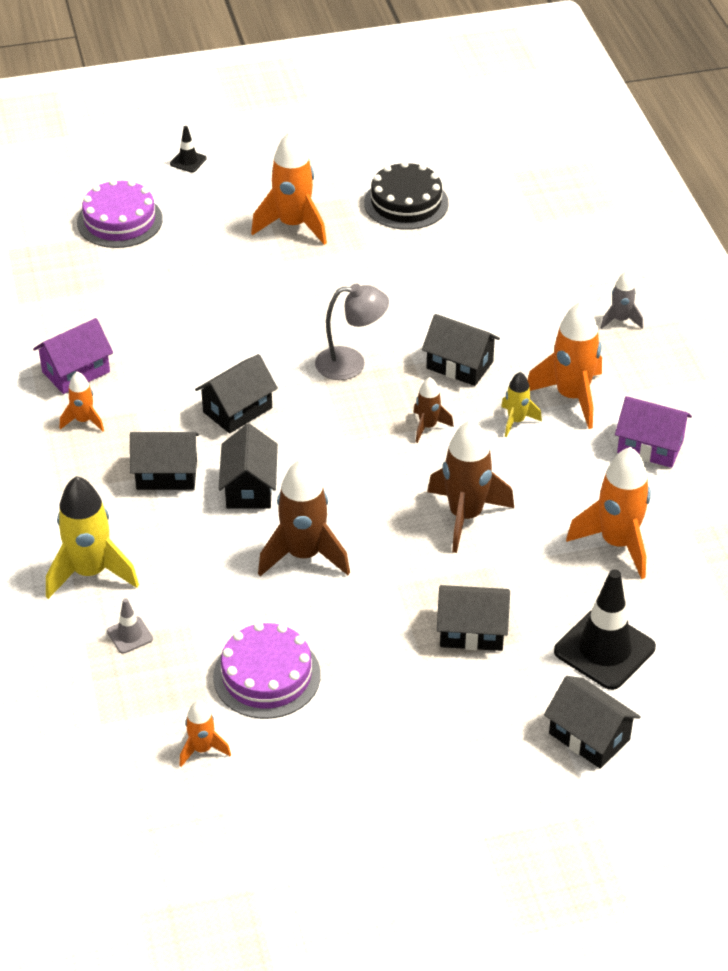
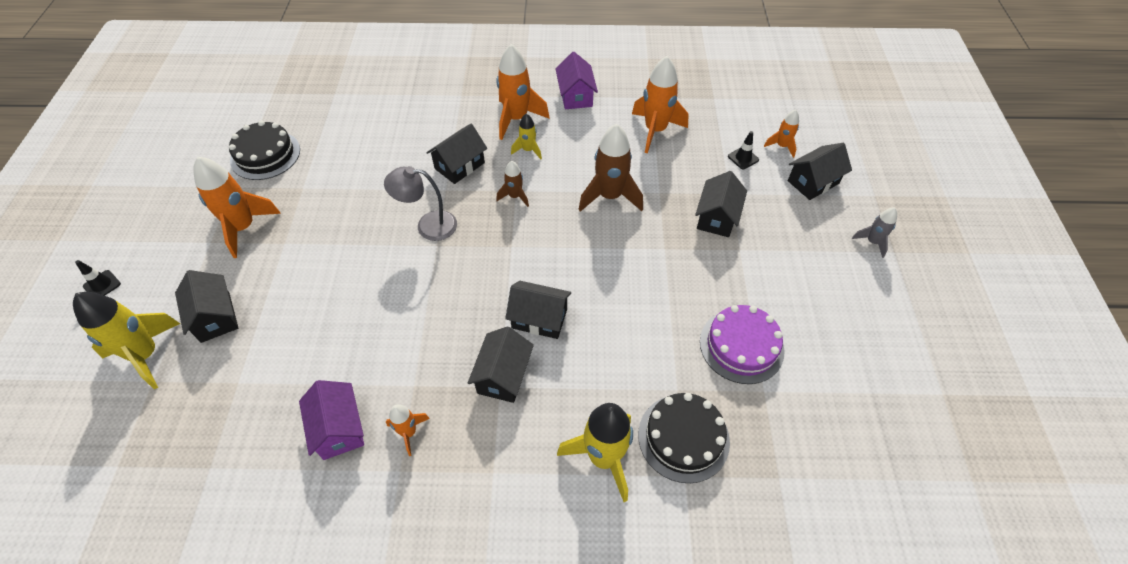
camera: 75 degrees left, 10 degrees up
purple cake [77,179,163,248] -> yellow rocket [73,292,180,389]
grey traffic cone [107,598,153,654] -> black cake [638,393,730,483]
orange rocket [179,701,231,767] -> orange rocket moved to [764,110,799,158]
black house [195,354,278,433] -> black house moved to [175,270,238,343]
brown rocket [258,459,350,576] -> none
grey lamp [315,283,389,380] -> grey lamp turned 105 degrees counterclockwise [384,166,457,241]
black traffic cone [554,570,656,690] -> black traffic cone [728,131,759,169], size x0.47
grey rocket [601,271,643,329] -> grey rocket moved to [852,207,897,258]
purple house [615,396,692,468] -> purple house turned 45 degrees counterclockwise [556,52,598,109]

